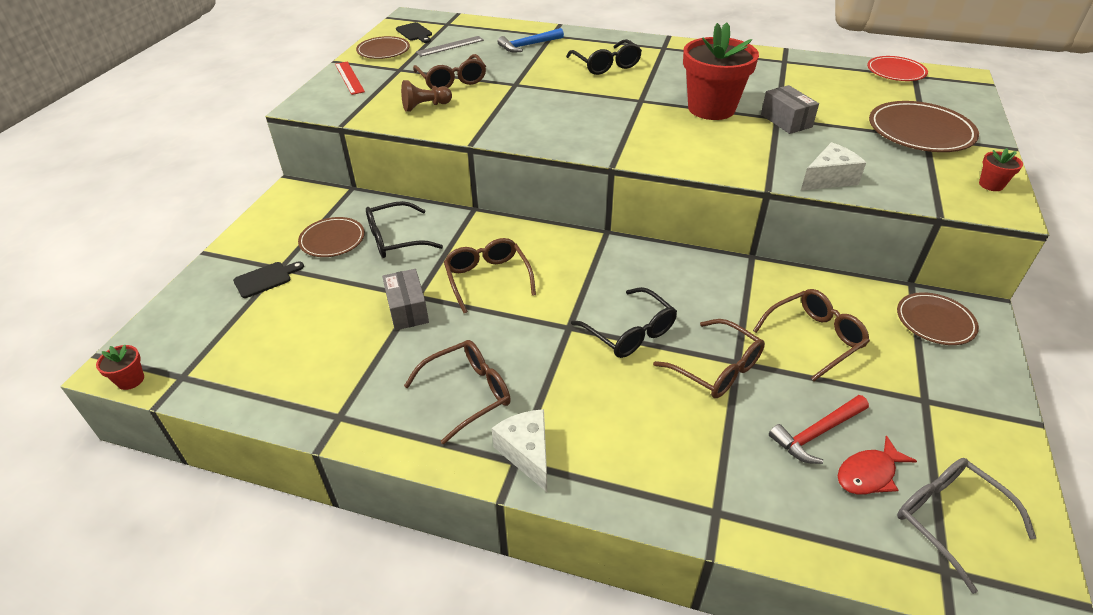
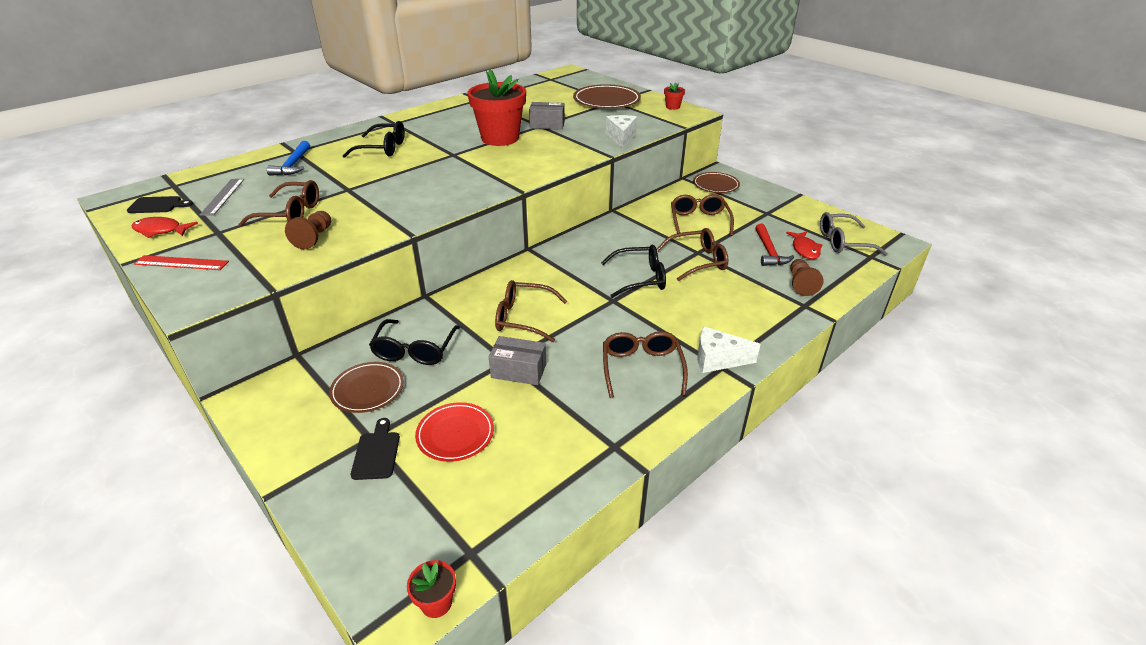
camera: 60 degrees left, 5 degrees down
brown plate [356,36,410,59] -> red fish [132,217,198,238]
red plate [867,56,928,81] -> red plate moved to [415,402,494,462]
none -> brown pawn [790,259,824,296]

